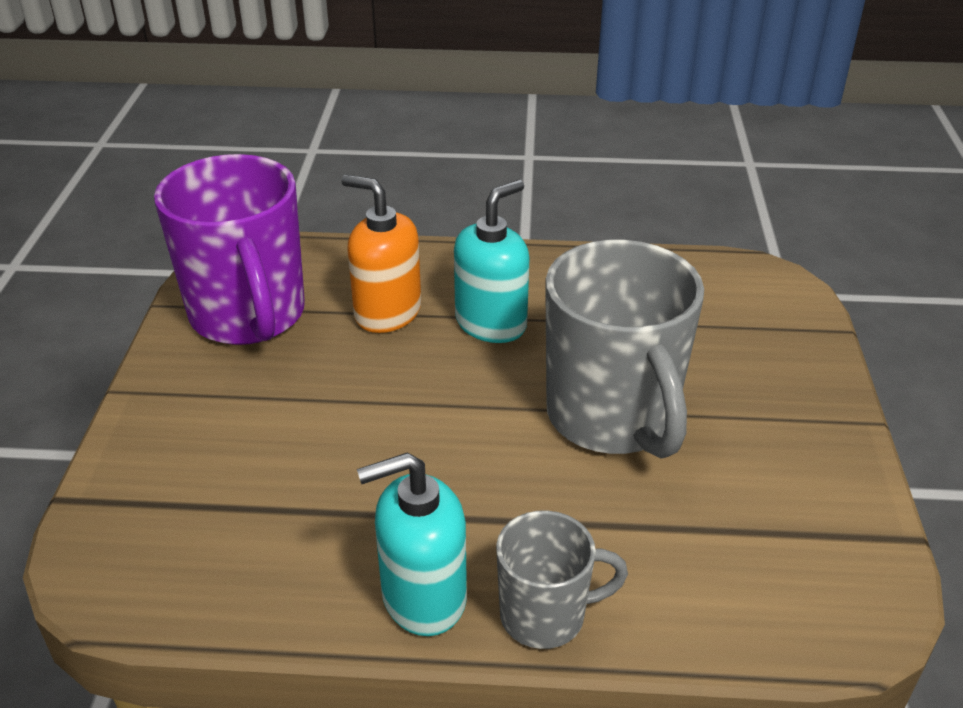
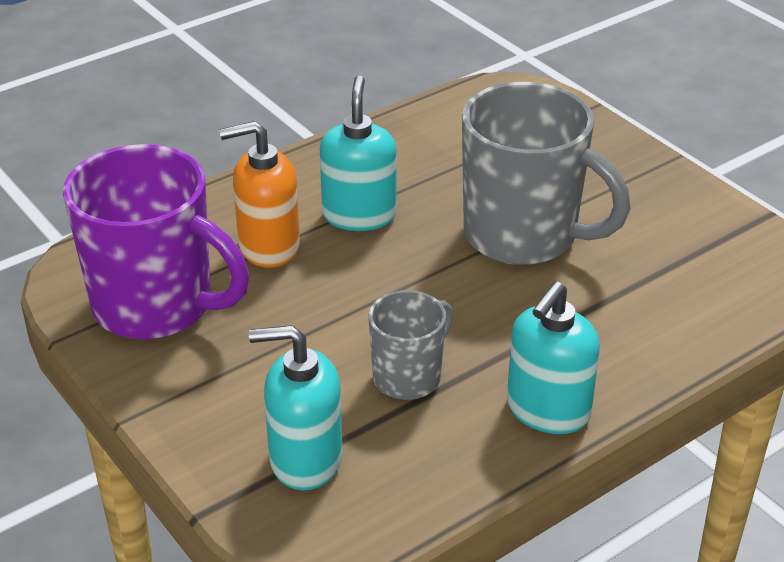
camera: 40 degrees left, 0 degrees up
grey mug [496,510,628,649] -> grey mug moved to [368,290,453,400]
none -> turquoise soap dispenser [249,325,343,490]

